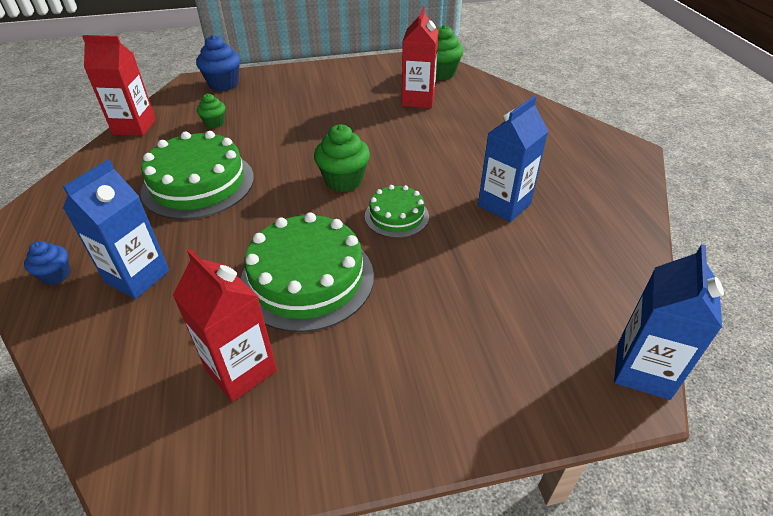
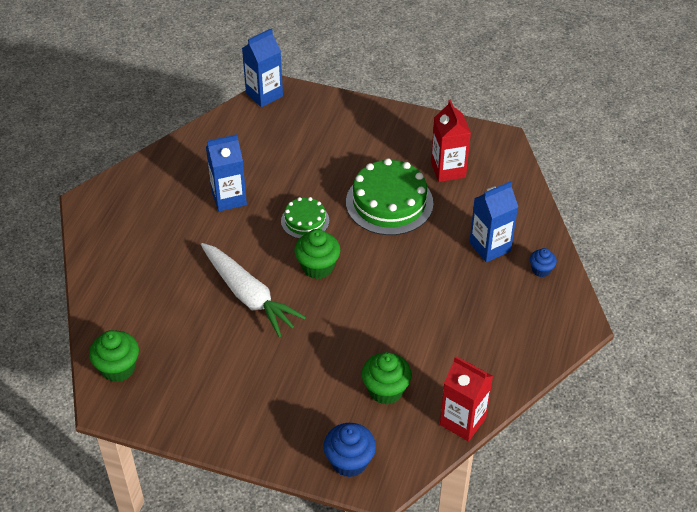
camera: 150 degrees left, 5 degrees up
green cake [141,131,254,219] -> none
green cupcake [197,93,225,128] -> green cupcake [362,352,412,404], size x1.70
red carton [402,6,439,108] -> none
none -> white carrot [201,243,306,337]

